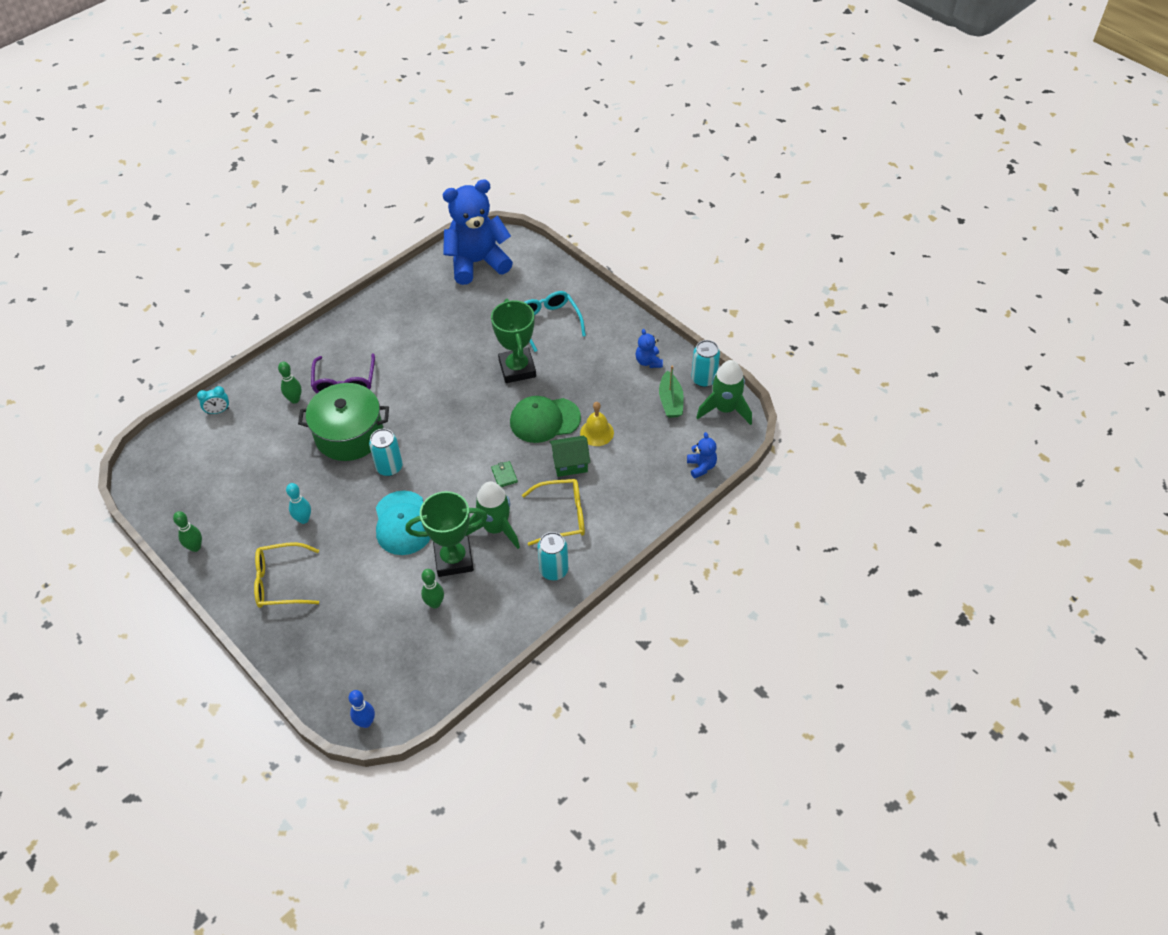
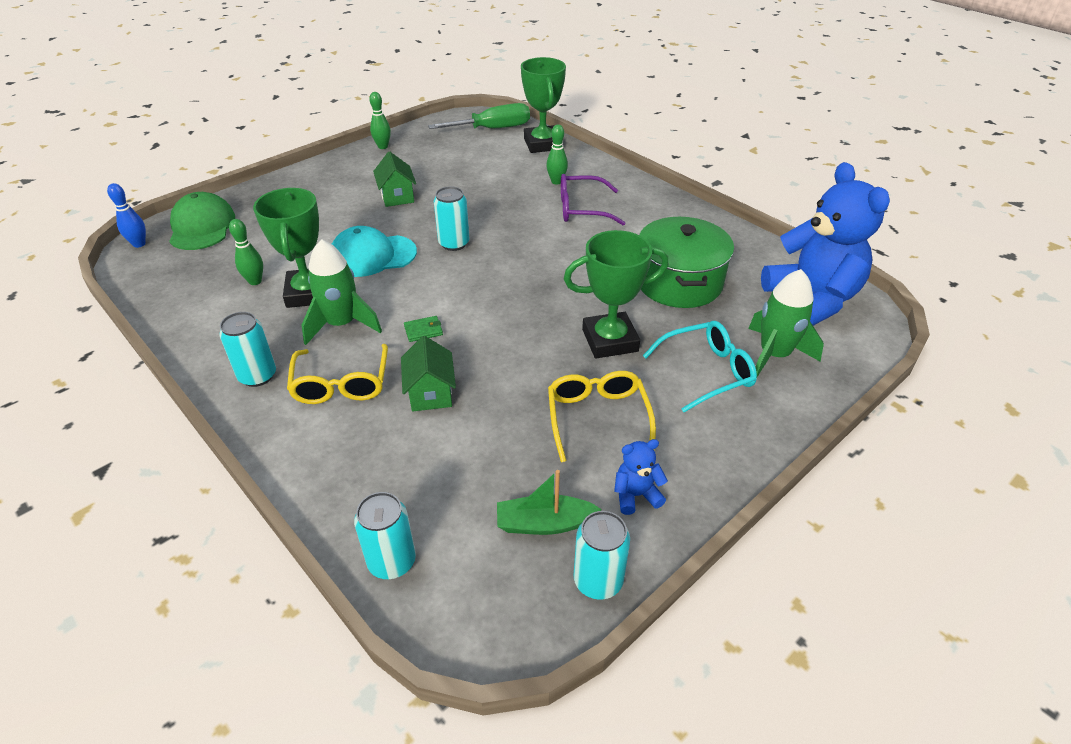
camera: 90 degrees right, 10 degrees down
turquoise clock [197,386,229,414] -> green trophy [521,57,566,153]
yellow glasses [254,542,319,608] -> yellow glasses moved to [548,371,656,462]
turquoise bowling pin [286,483,311,524] -> green house [373,152,416,207]
green pot [298,383,389,461] -> green pot moved to [639,217,734,308]
green cap [510,396,581,443] -> green cap moved to [169,192,235,250]
yellow bell [580,402,614,446] -> none
blue teddy bear [687,432,717,478] -> turquoise can [354,492,416,579]
green rocket [696,360,752,425] -> green rocket moved to [748,269,824,377]
none -> green screwdriver [428,103,530,129]

